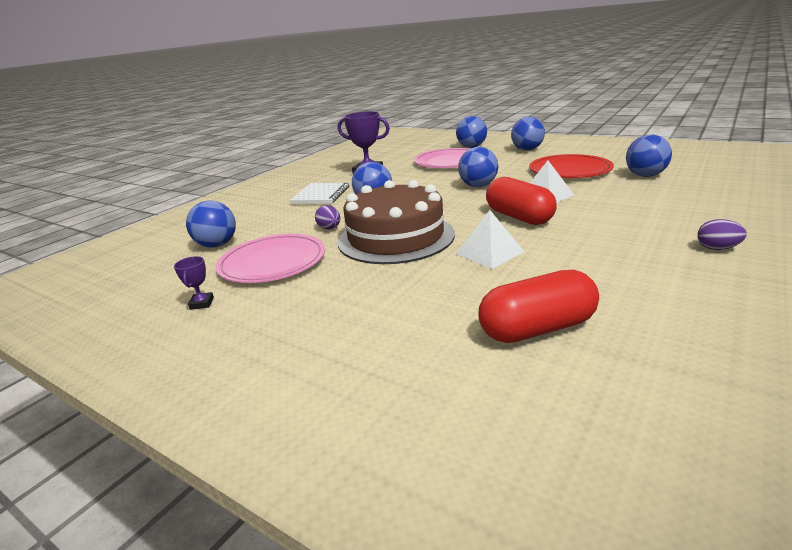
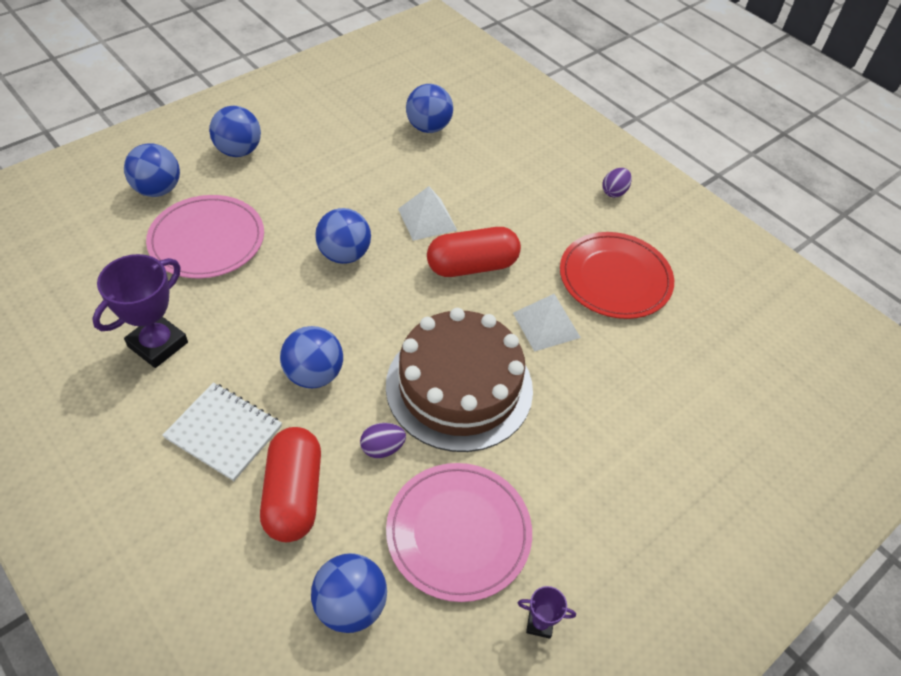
camera: 80 degrees left, 25 degrees up
red capsule [479,270,599,343] -> red capsule moved to [260,427,321,542]
red plate [529,154,614,178] -> red plate moved to [560,232,674,319]

